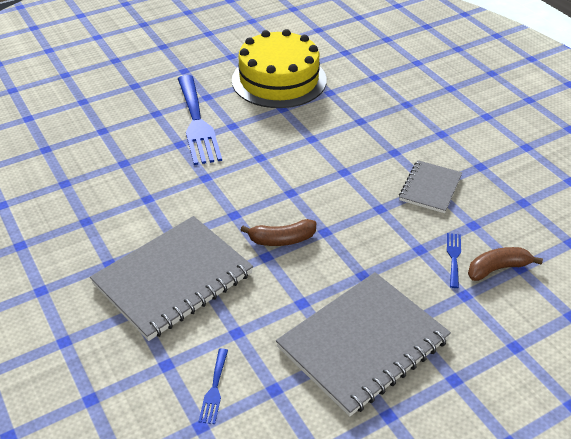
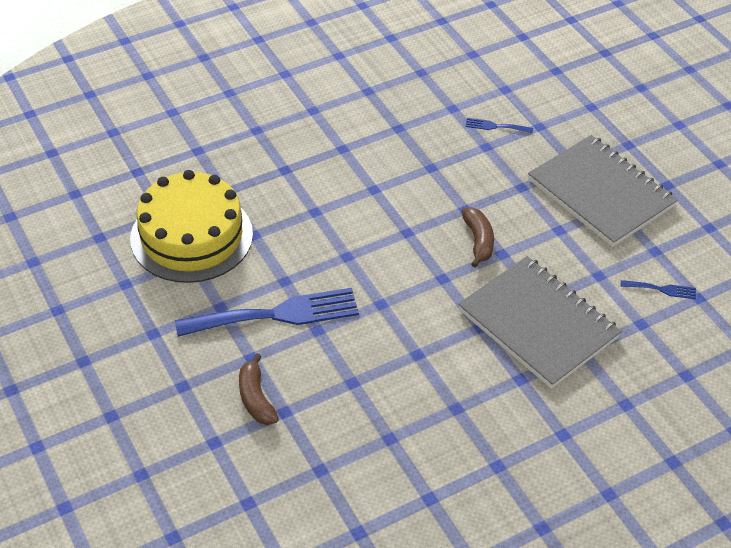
camera: 90 degrees left, 5 degrees up
grey notebook [399,160,462,213] -> none
brown banana [468,247,543,281] -> brown banana moved to [239,353,279,425]

